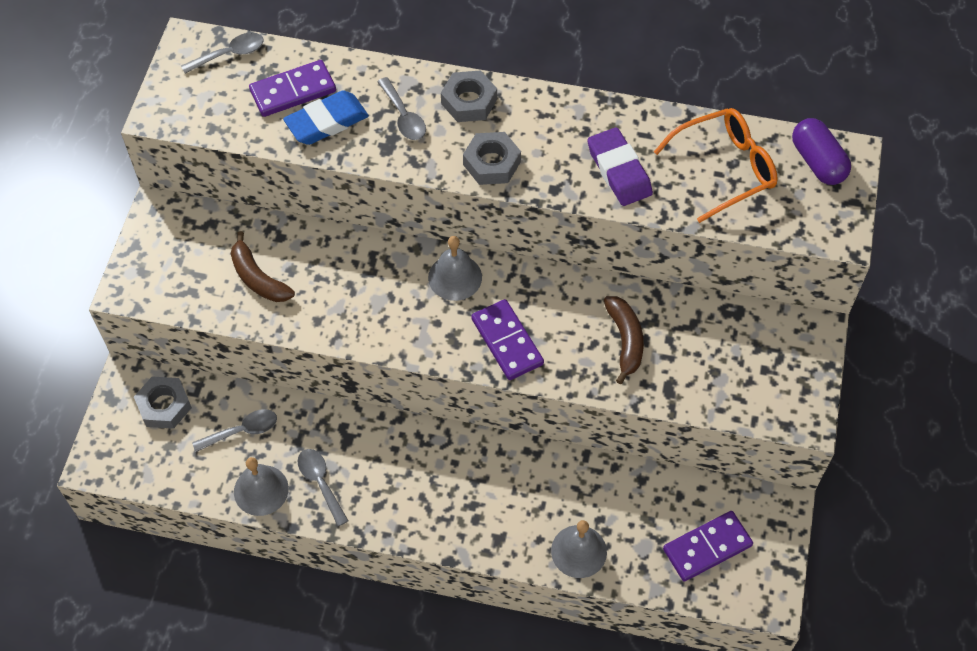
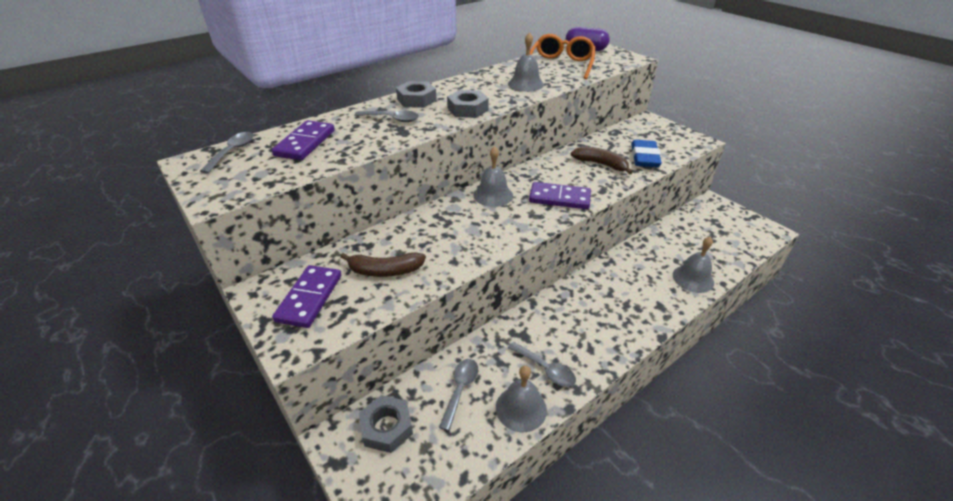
camera: 50 degrees left, 20 degrees down
blue eraser [283,90,369,145] -> blue eraser moved to [631,140,662,167]
grey spoon [298,449,348,526] -> grey spoon turned 150 degrees counterclockwise [508,342,576,387]
purple eraser [587,127,653,206] -> grey bell [508,32,544,92]
purple domino [663,511,753,581] -> purple domino moved to [272,265,341,328]

